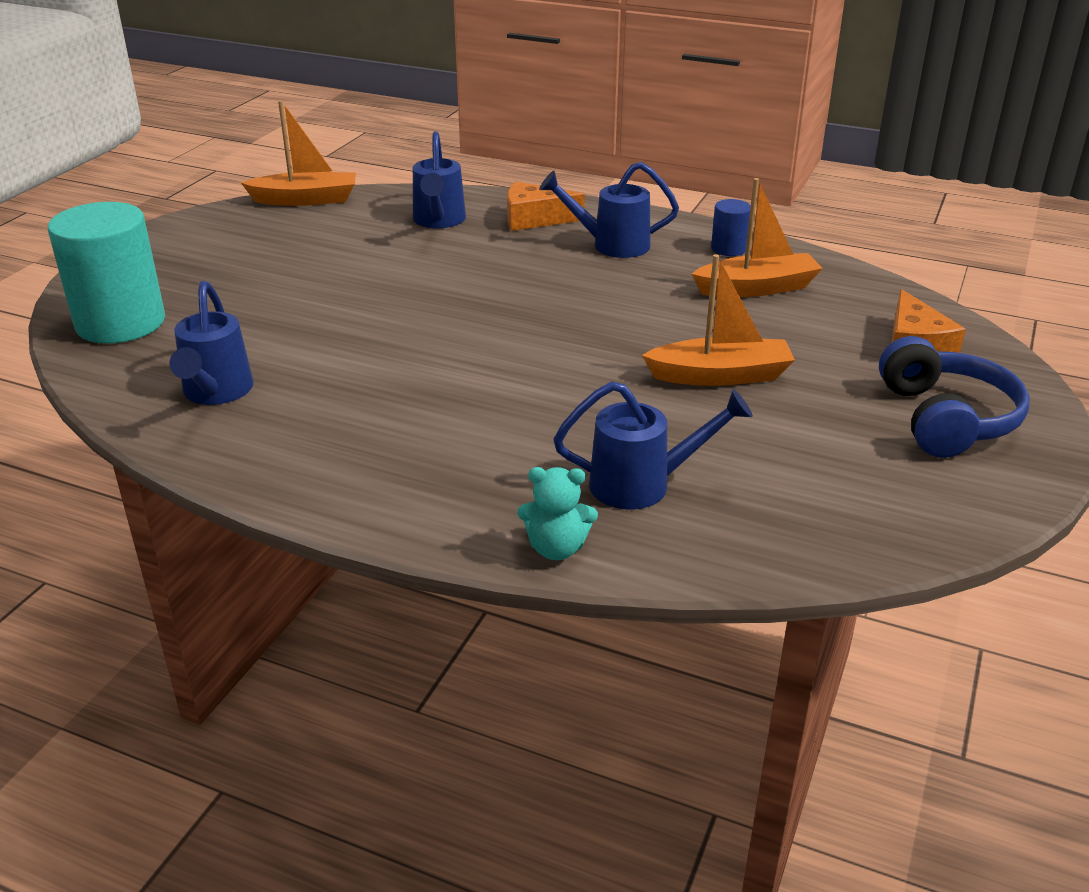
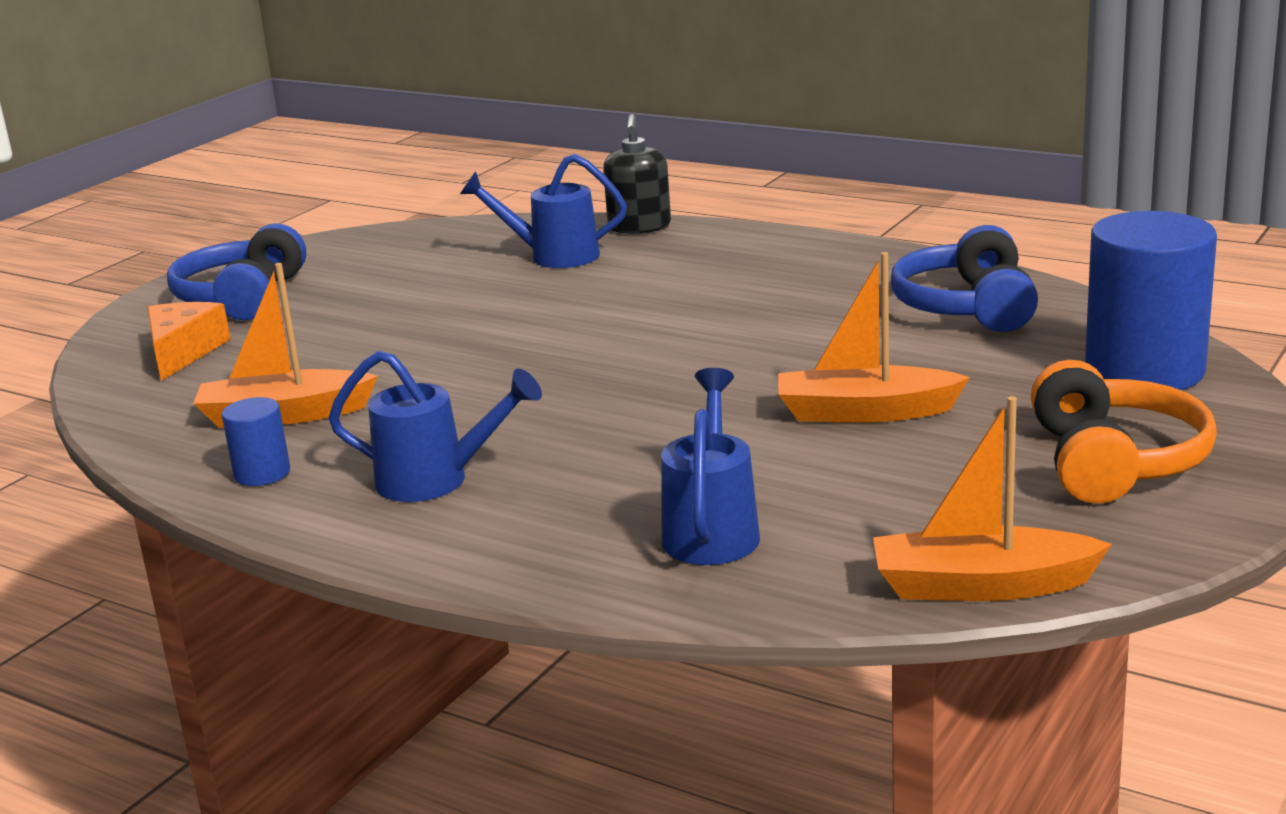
camera: 170 degrees left, 10 degrees down
turquoise cylinder [48,202,165,344] -> blue cylinder [1085,211,1217,390]
blue watering can [169,281,253,405] -> blue headphones [890,225,1038,332]
orange cheese [507,181,585,231] -> none
turquoise teddy bear [517,467,598,560] -> black soap dispenser [603,114,671,234]
orange boat [642,254,795,386] -> orange boat moved to [778,252,970,423]
none -> orange headphones [1031,360,1217,504]

